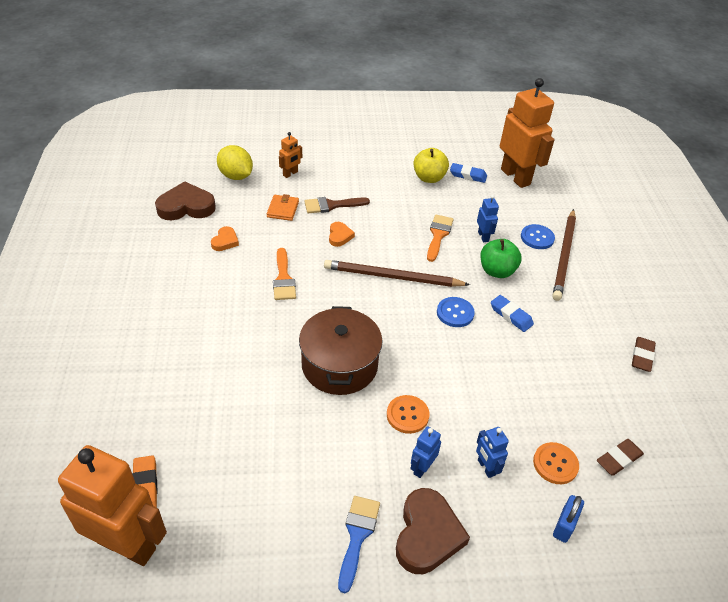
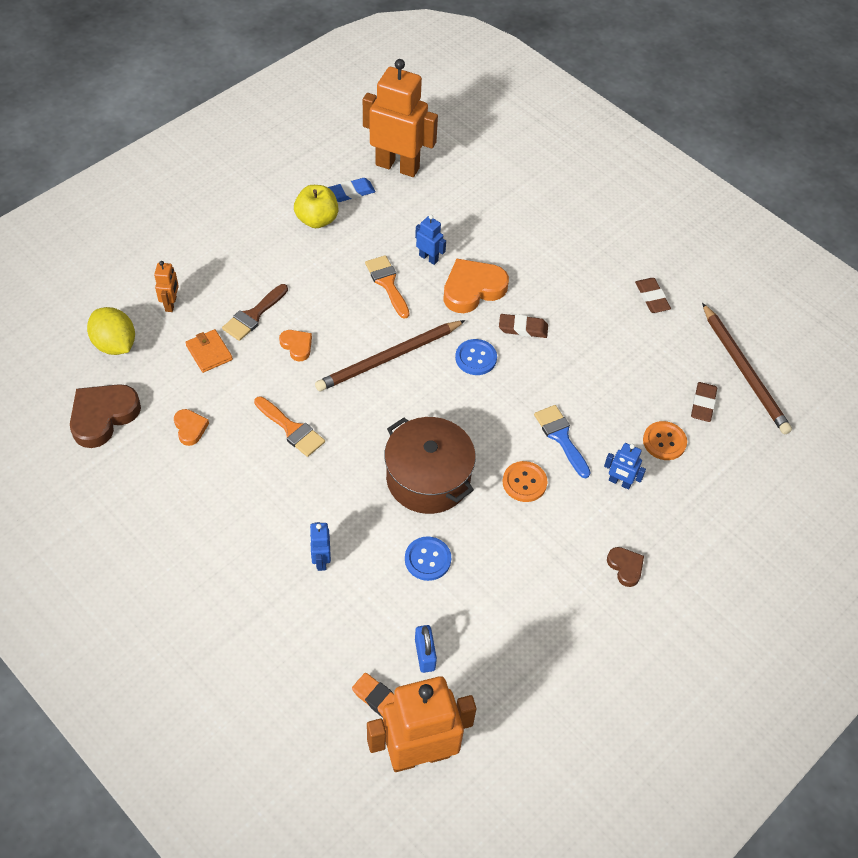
camera: 40 degrees left, 10 degrees up
yellow lemon [217,145,253,180] -> yellow lemon turned 45 degrees clockwise [87,307,135,355]
blue brush [338,496,380,593] -> blue brush moved to [534,405,591,478]
brown heart [396,488,470,574] -> brown heart [607,547,644,587], size x0.52
blue robot [410,427,441,478] -> blue robot moved to [309,522,331,571]
green apple [481,239,522,278] -> orange heart [443,259,509,313]
blue eraser [491,295,534,332] -> brown eraser [499,314,548,338]
blue button [521,224,555,249] -> blue button moved to [405,537,451,581]
brown pencil [552,209,576,301] -> brown pencil moved to [702,303,792,435]
blue padlock [553,495,584,543] -> blue padlock moved to [415,625,437,673]

